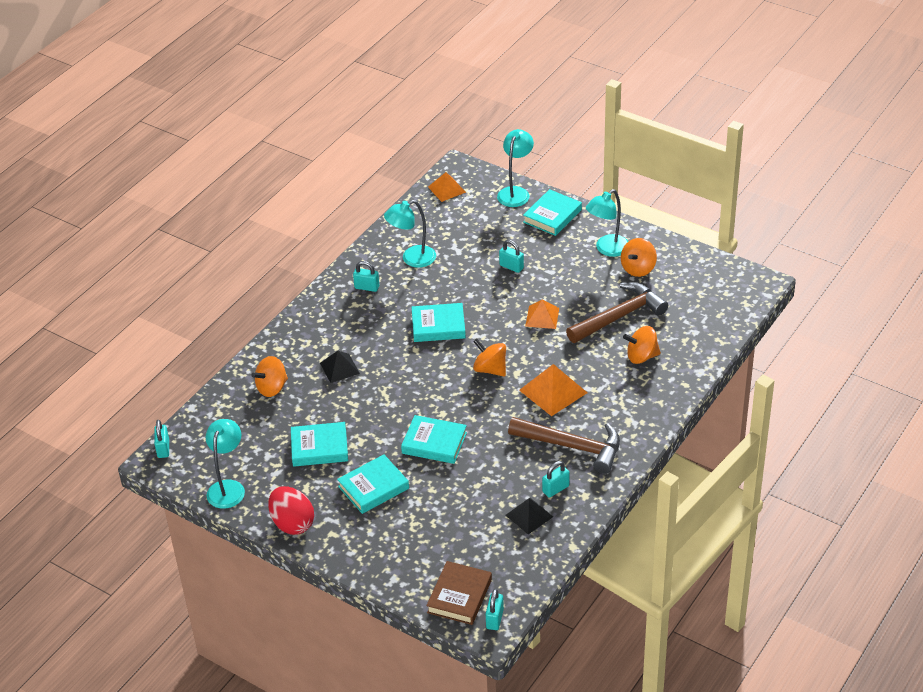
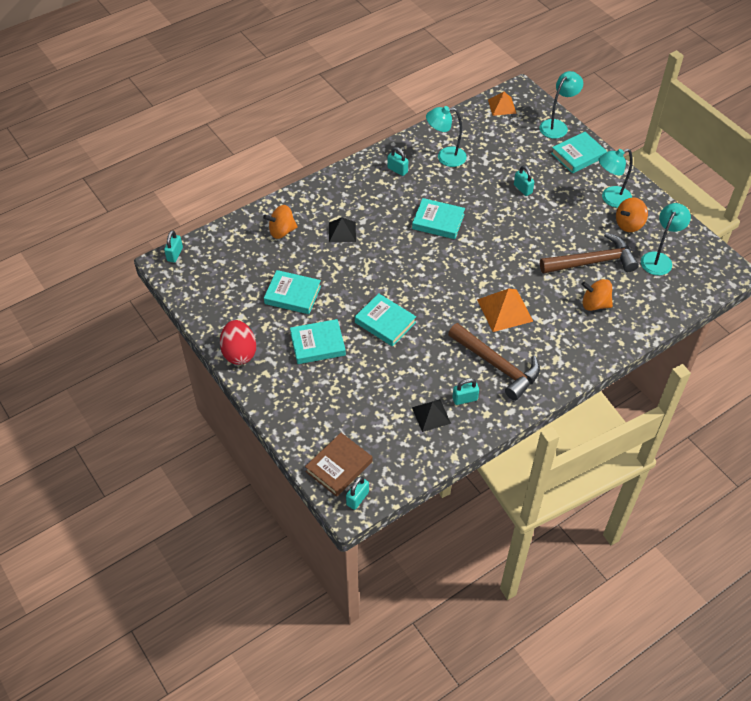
camera: 20 degrees right, 10 degrees up
turquoise lamp [206,419,245,509] -> turquoise lamp moved to [641,203,691,276]
orange spinning top [473,339,506,377] -> none
orange pyramid [525,299,559,329] -> none

